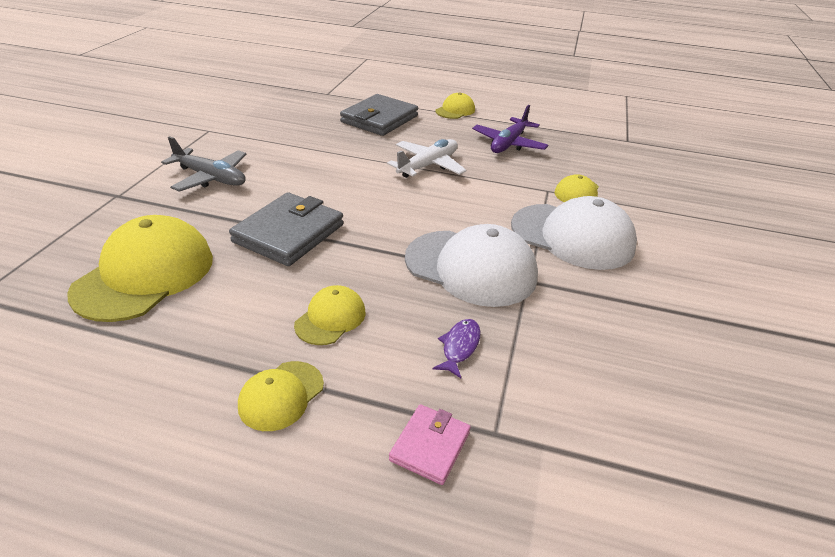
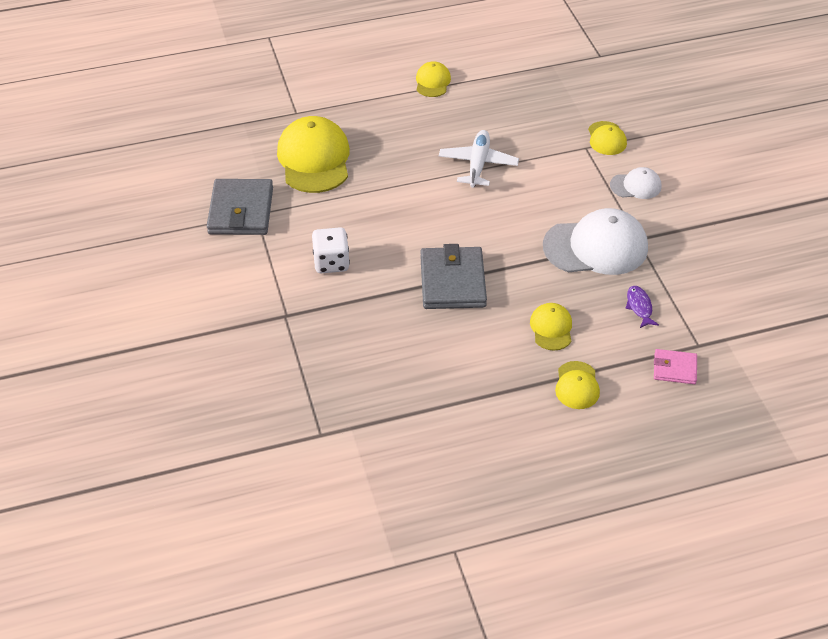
camera: 30 degrees left, 10 degrees up
yellow cap [67,215,213,322] -> yellow cap moved to [277,116,350,193]
grey plane [161,136,247,192] -> white dice [312,227,350,273]
grey wallet [340,94,418,136] -> grey wallet moved to [207,179,273,235]
pink wallet [389,404,471,485] -> pink wallet turned 75 degrees counterclockwise [654,349,697,384]
purple plane [472,105,548,153] -> none
white cap [511,196,637,270] -> white cap [610,167,662,199], size x0.51

